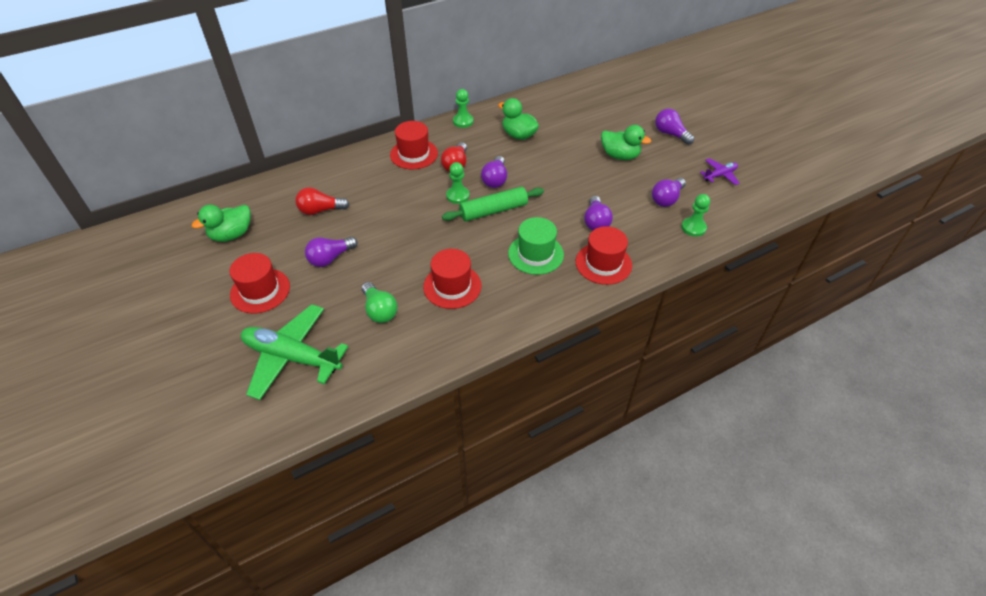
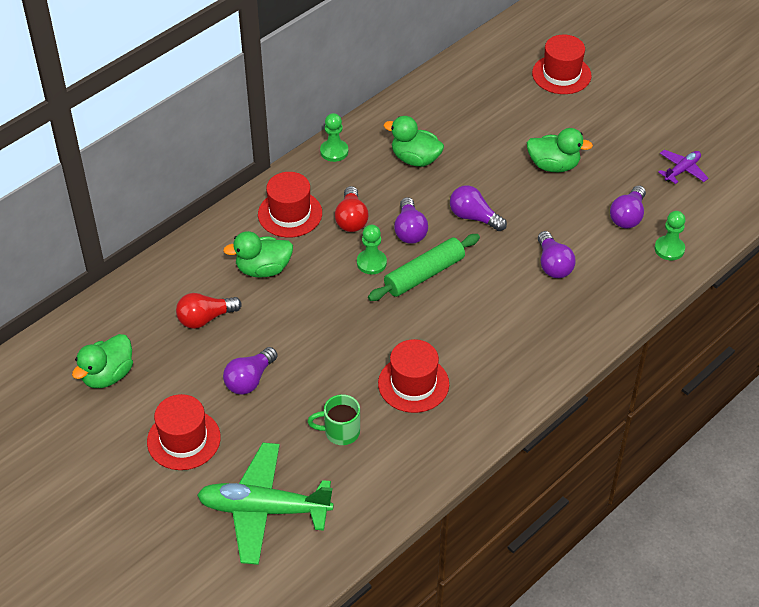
camera: 15 degrees left, 0 degrees up
green light bulb [362,282,398,323] -> green mug [307,394,360,445]
green hat [508,217,564,275] -> none
red hat [576,226,632,285] -> red hat moved to [532,35,592,94]
purple light bulb [655,109,694,145] -> purple light bulb moved to [450,185,507,231]
none -> green duck [223,231,293,278]

